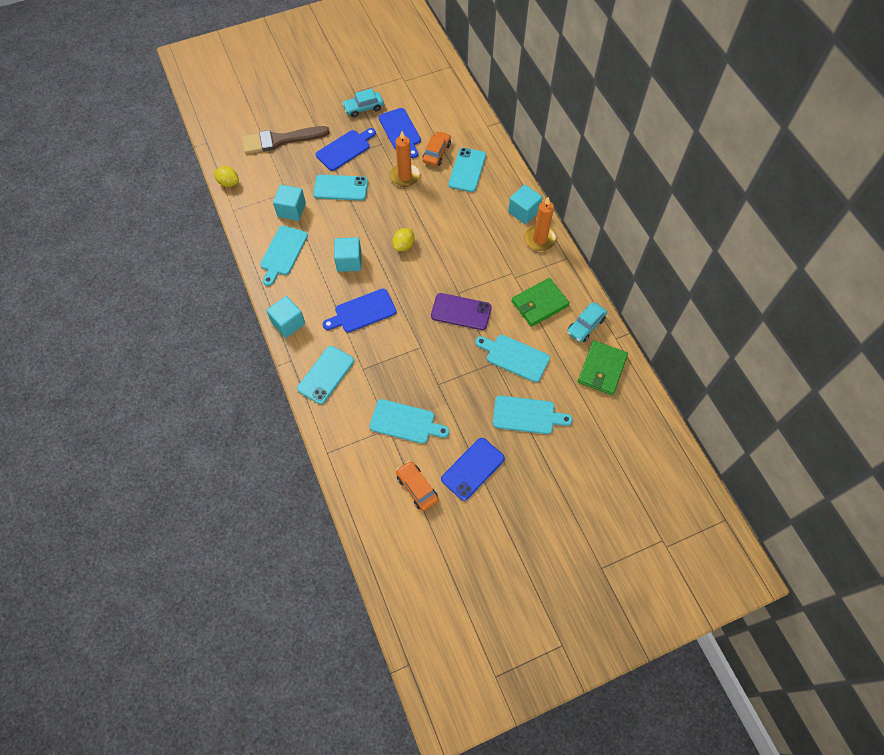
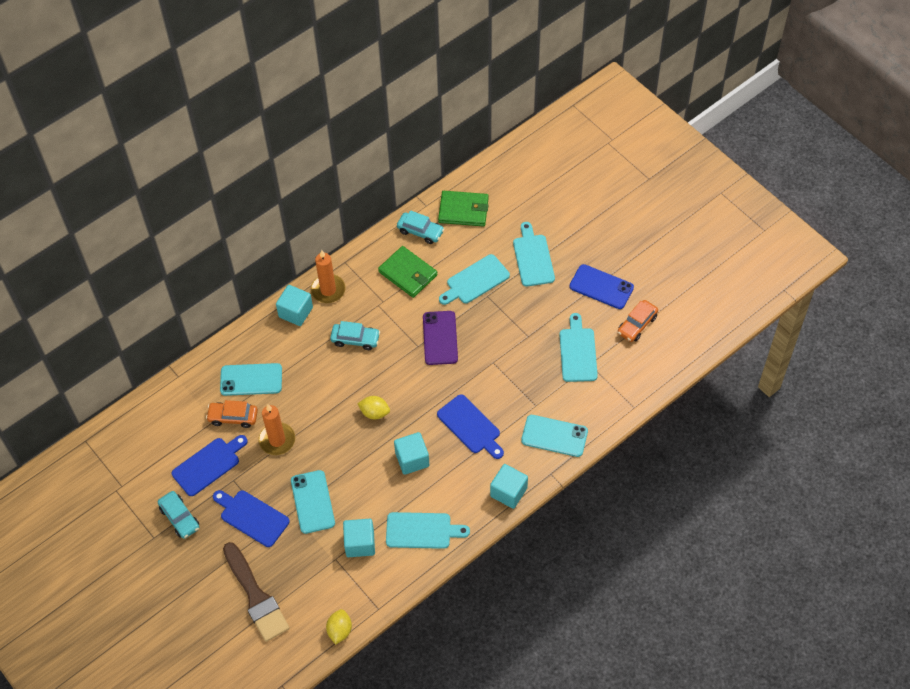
camera: 105 degrees left, 5 degrees down
turquoise cutting board [475,335,550,382] -> turquoise cutting board turned 45 degrees clockwise [439,254,510,305]
none -> turquoise car [330,321,380,350]

